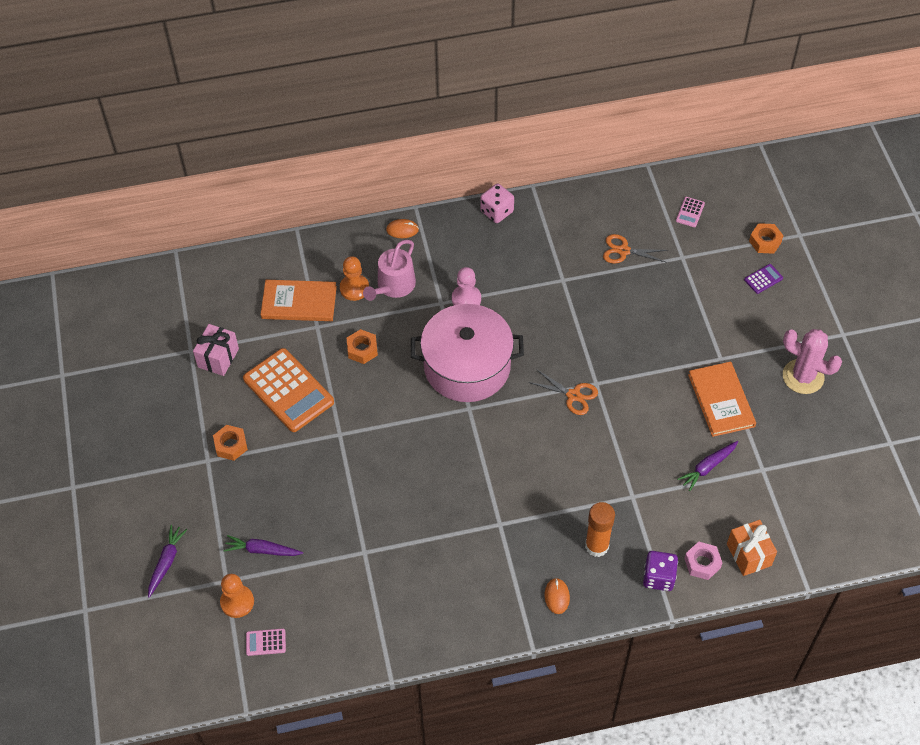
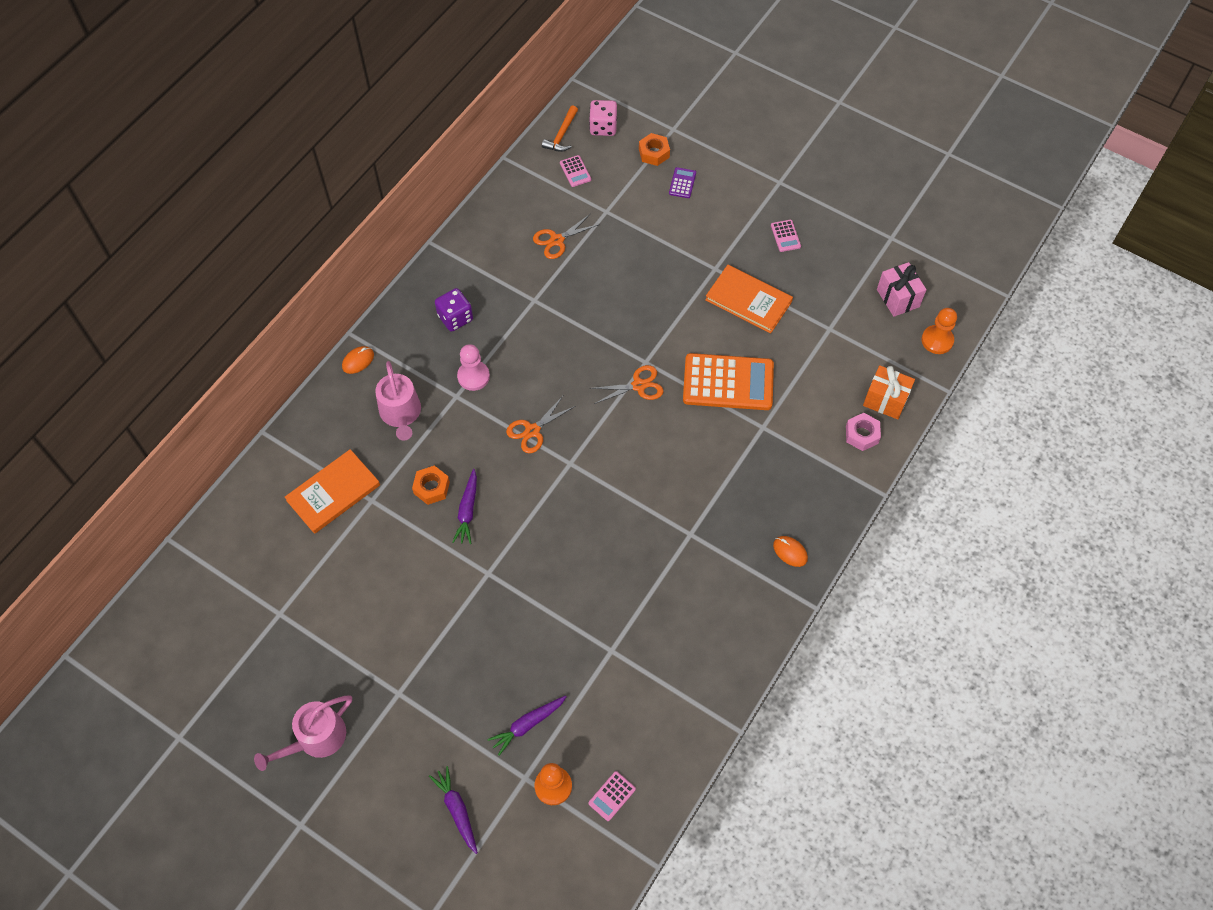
camera: 45 degrees left, 5 degrees up
pink gift [193,324,239,376] -> pink gift moved to [877,262,927,317]
orange nut [213,425,248,461] -> none
orange calculator [243,348,334,432] -> orange calculator moved to [683,353,774,410]
orange pawn [340,256,369,301] -> orange pawn moved to [921,308,957,354]
pink pot [411,304,524,402] -> orange scissors [506,396,575,453]
pink dice [480,184,514,223] -> pink dice moved to [589,100,617,136]
orange glue stick [585,502,615,557] -> none
purple dice [643,551,678,591] -> purple dice moved to [435,288,473,332]
purple carrot [677,441,738,491] -> purple carrot moved to [452,469,477,544]
pink cactus [783,329,842,394] -> pink calculator [771,220,801,252]
none -> pink watering can [254,695,352,771]
none -> orange hammer [542,105,578,152]

